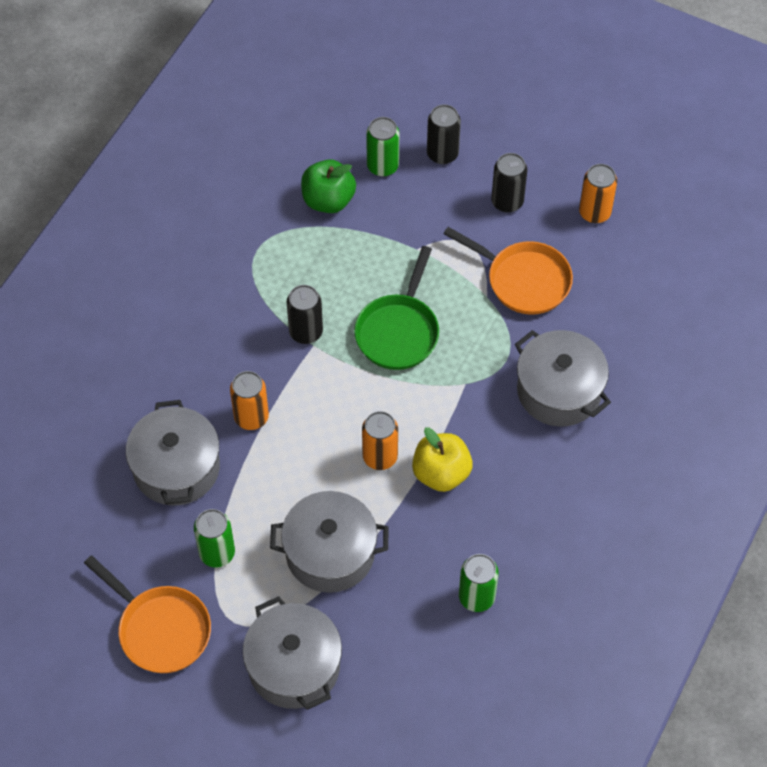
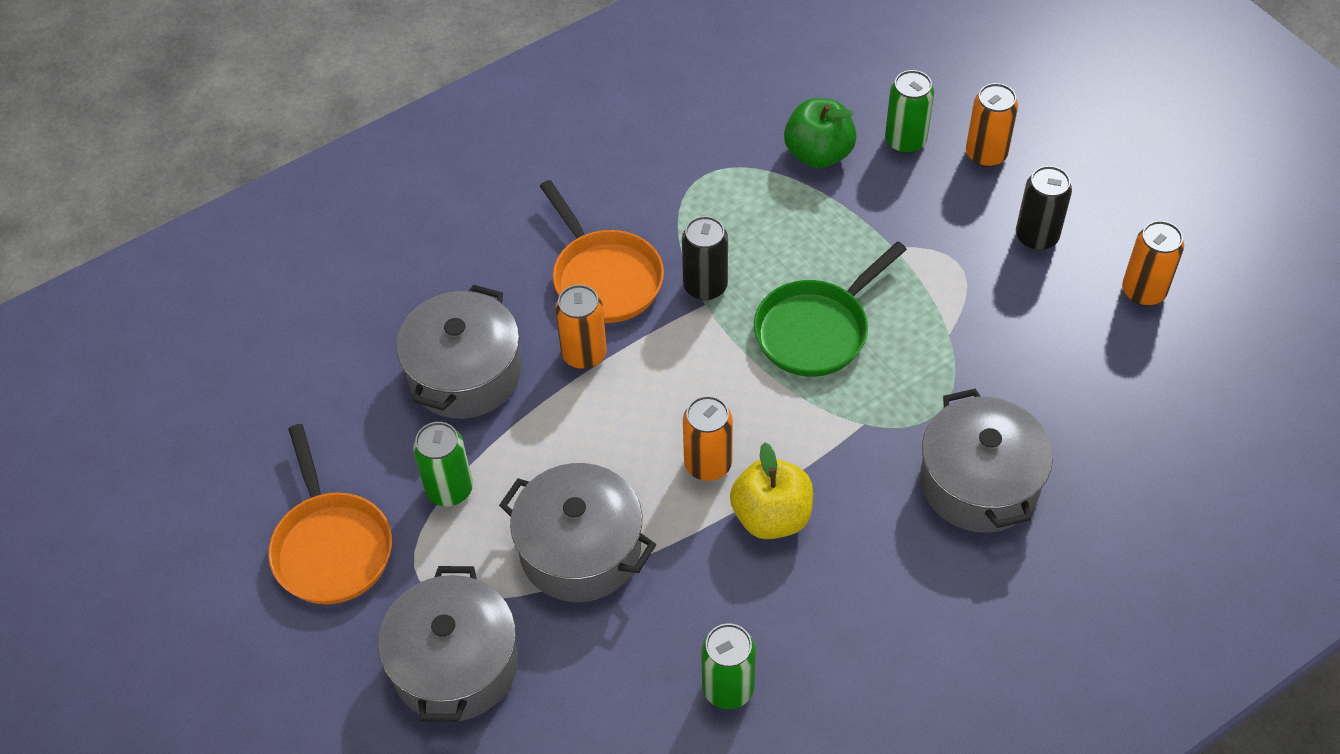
camera: 30 degrees right, 5 degrees down
black can [427,104,461,164] -> orange can [966,83,1018,167]
orange pan [444,227,573,315] -> orange pan moved to [540,180,664,323]

